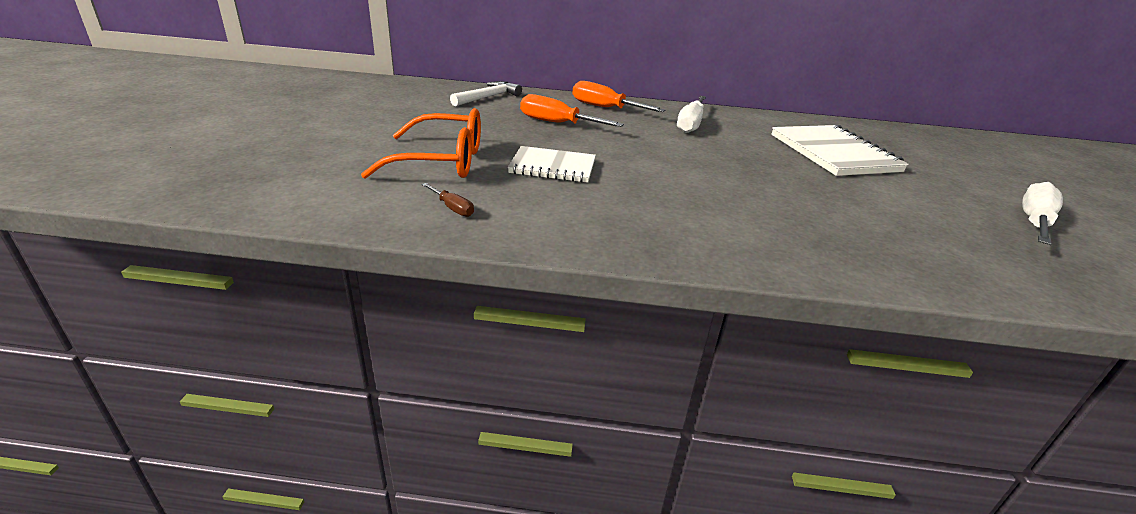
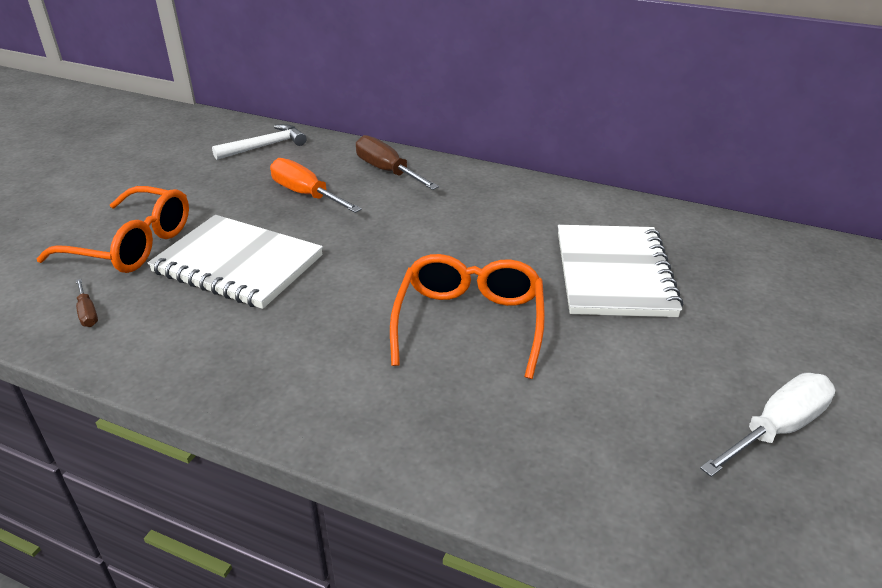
camera: 20 degrees right, 5 degrees up
white notebook [508,146,596,183] -> white notebook [148,215,323,309], size x1.56
orange screwdriver [572,81,665,112] -> brown screwdriver [356,135,439,190]
white screwdriver [677,96,706,133] -> none
none -> orange glasses [390,254,545,379]

